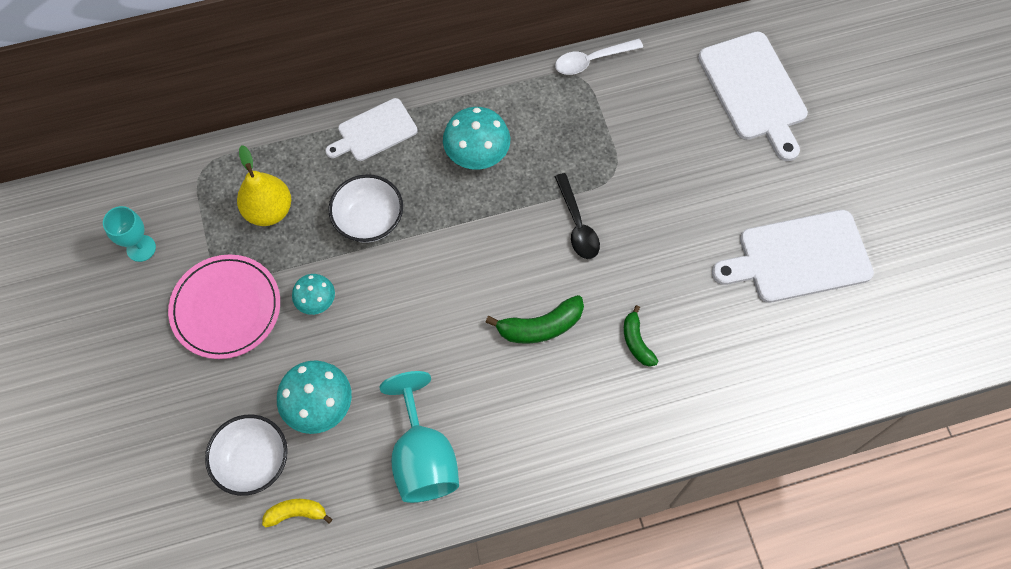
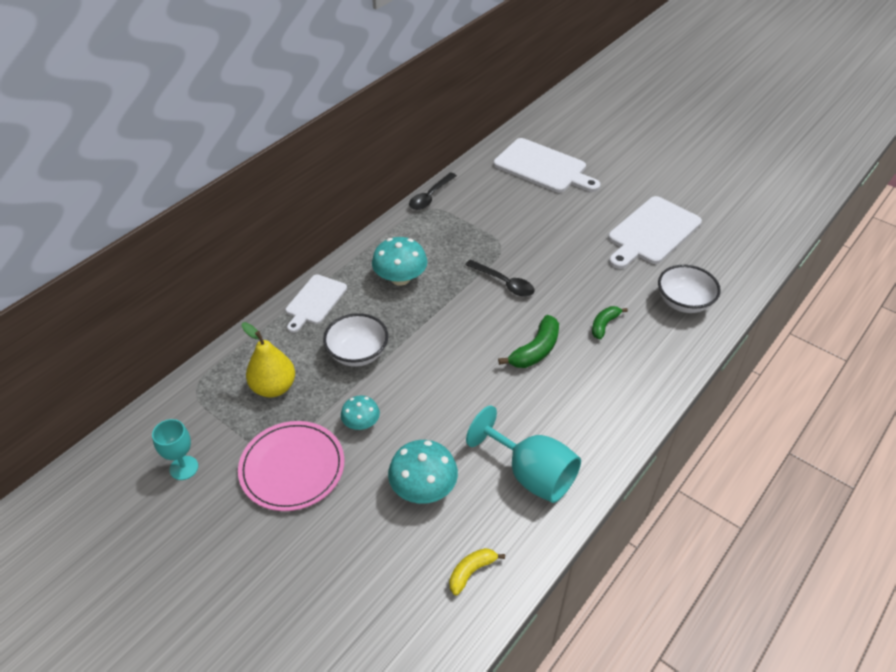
camera: 35 degrees left, 20 degrees down
white bowl [205,415,288,496] -> white bowl moved to [658,265,721,313]
white spoon [555,39,643,75] -> black spoon [409,172,457,210]
green banana [624,305,658,367] -> green banana turned 90 degrees clockwise [592,306,628,340]

